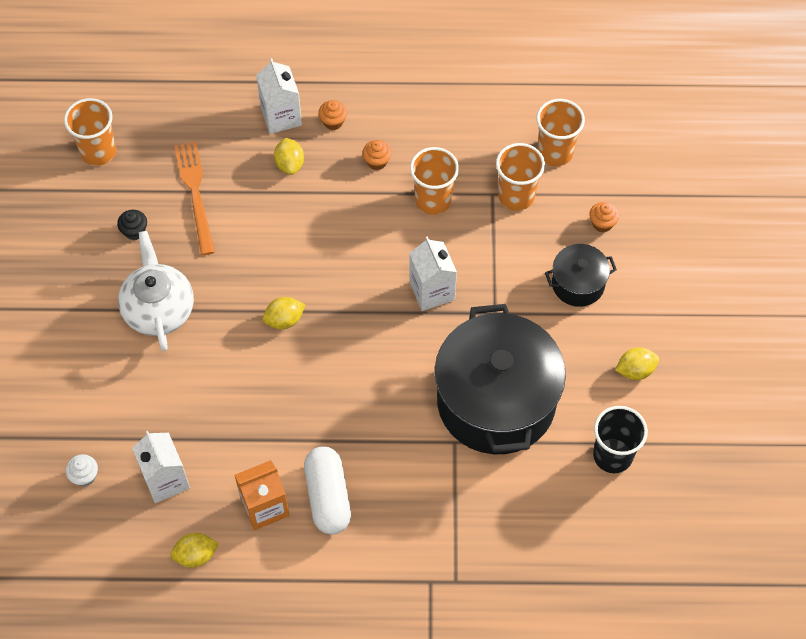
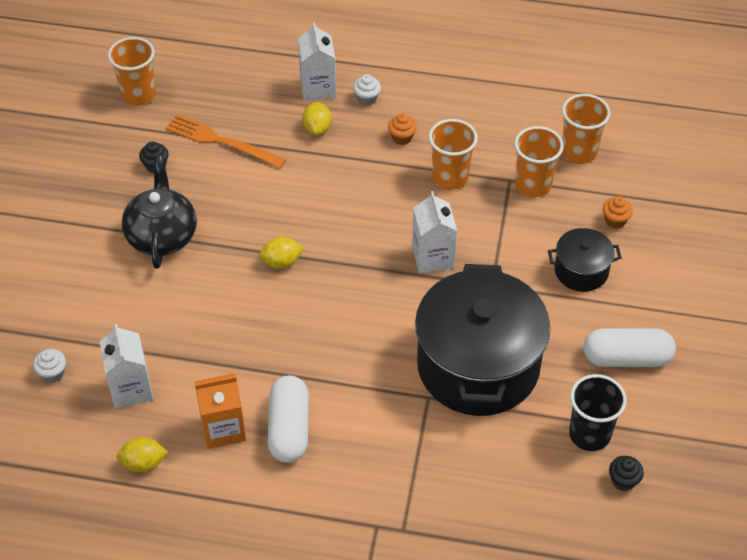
camera: 10 degrees right, 10 degrees down
white teapot [118,231,194,351] -> black teapot [122,156,197,269]
orange fork [174,141,215,255] -> orange fork turned 60 degrees counterclockwise [165,114,286,168]
orange cupcake [318,100,347,130] -> white cupcake [353,74,381,106]
yellow lemon [615,347,659,380] -> white capsule [584,328,676,367]
none -> black cupcake [609,456,644,491]

